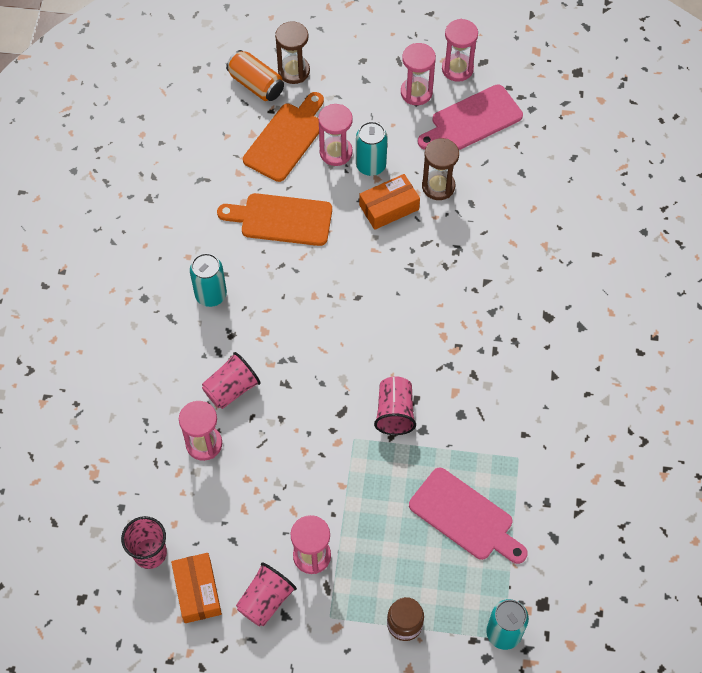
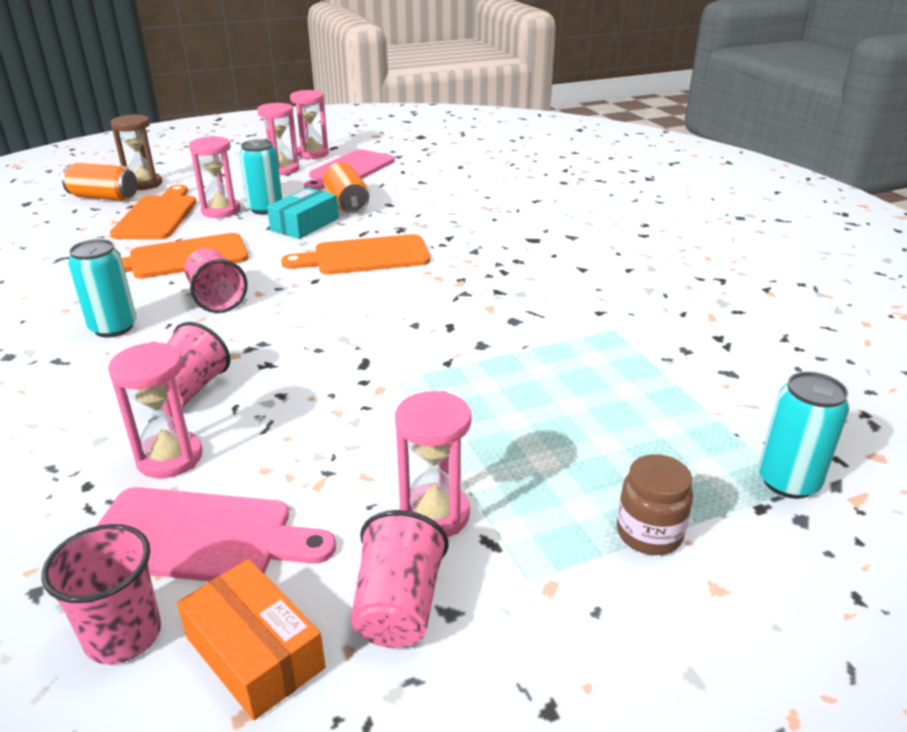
camera: 30 degrees left, 30 degrees down
orange box [359,174,420,230] -> turquoise box [267,188,339,239]
pink cup [374,376,416,435] -> pink cup moved to [184,248,248,313]
pink cutting board [409,468,528,564] -> pink cutting board moved to [97,487,336,581]
brown hourglass [422,138,459,200] -> orange can [323,162,369,214]
none -> orange cutting board [281,234,430,275]

